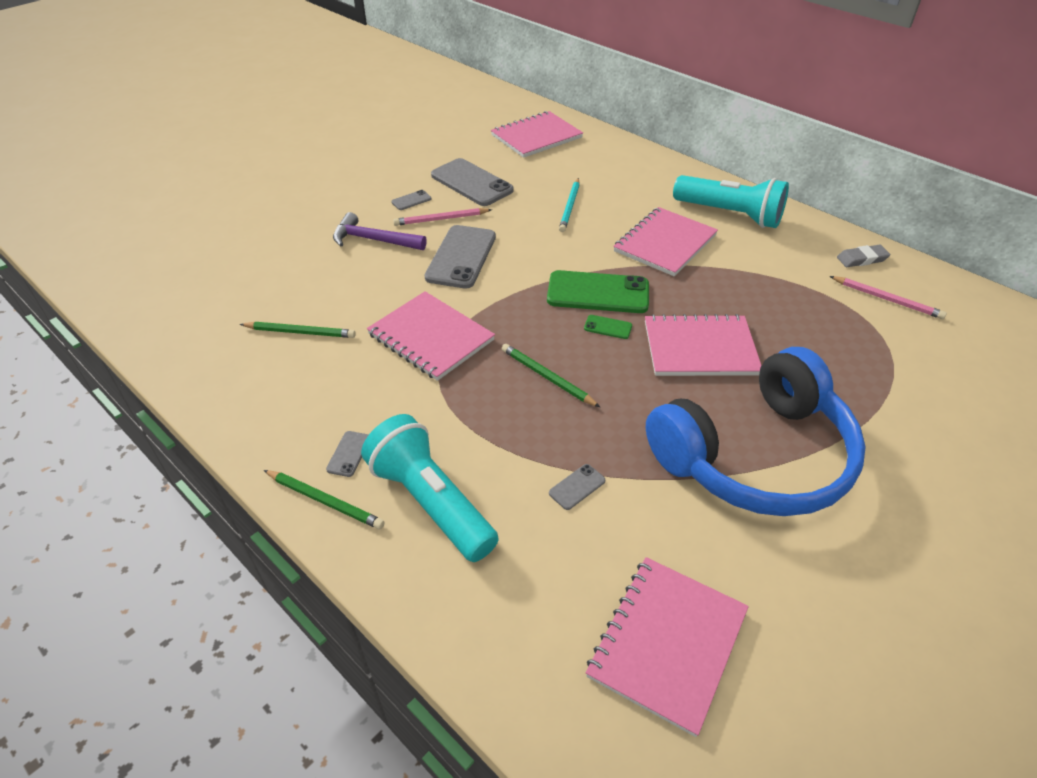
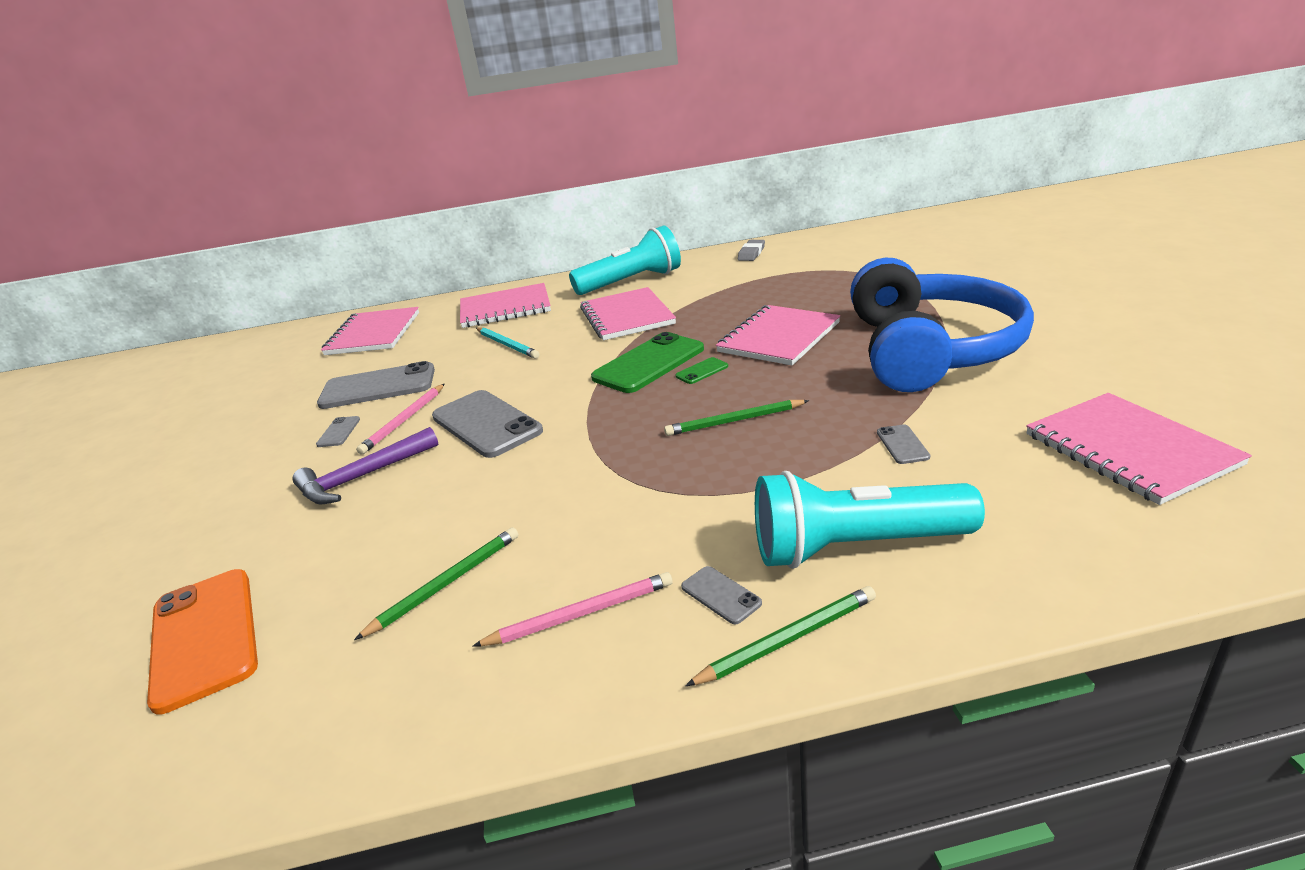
camera: 50 degrees left, 15 degrees down
pink notebook [367,291,495,381] -> pink notebook moved to [460,283,551,328]
pink pencil [830,276,947,319] -> pink pencil moved to [472,572,673,647]
none -> orange phone [147,569,258,715]

